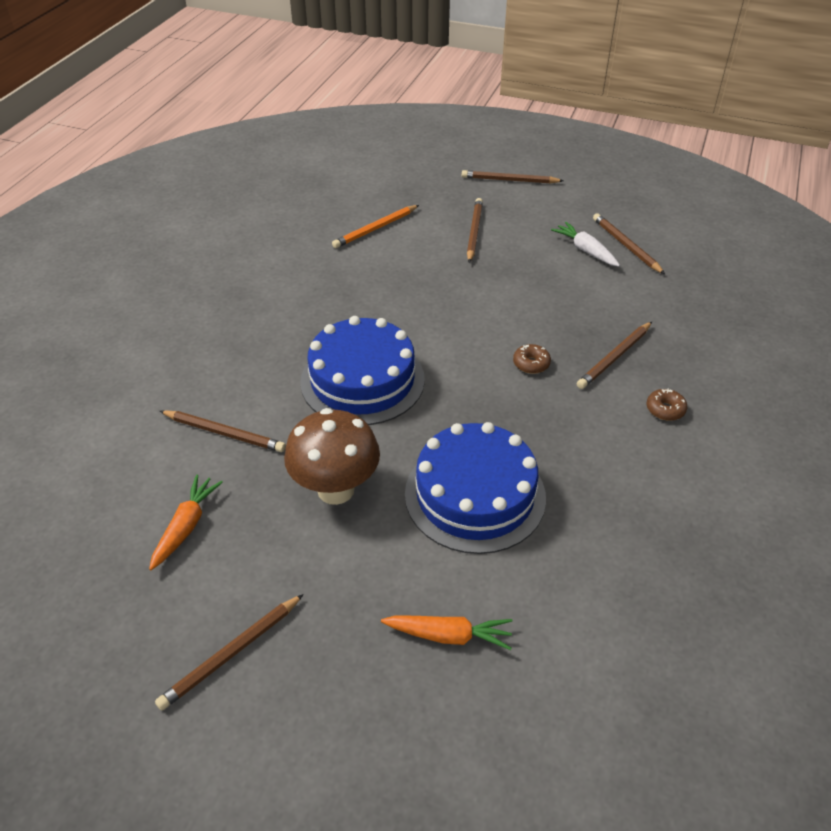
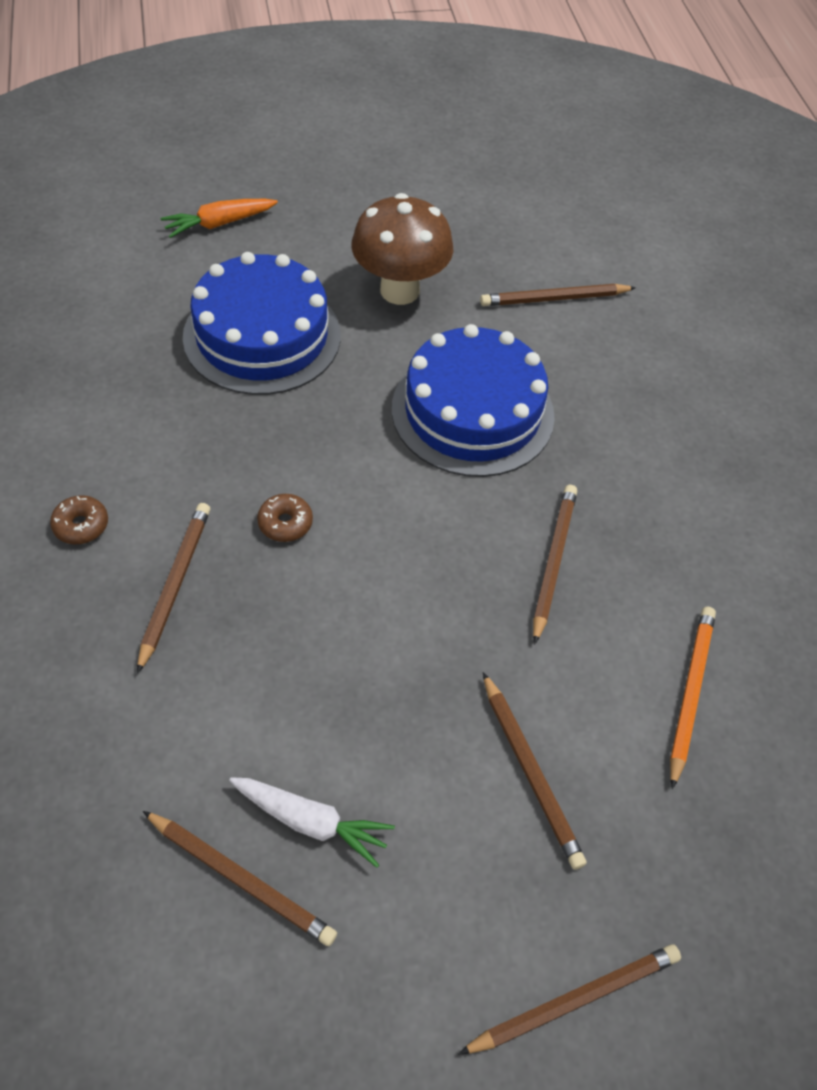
camera: 145 degrees right, 10 degrees up
orange carrot [149,475,223,570] -> none
brown pencil [155,594,304,711] -> brown pencil moved to [533,485,577,644]

